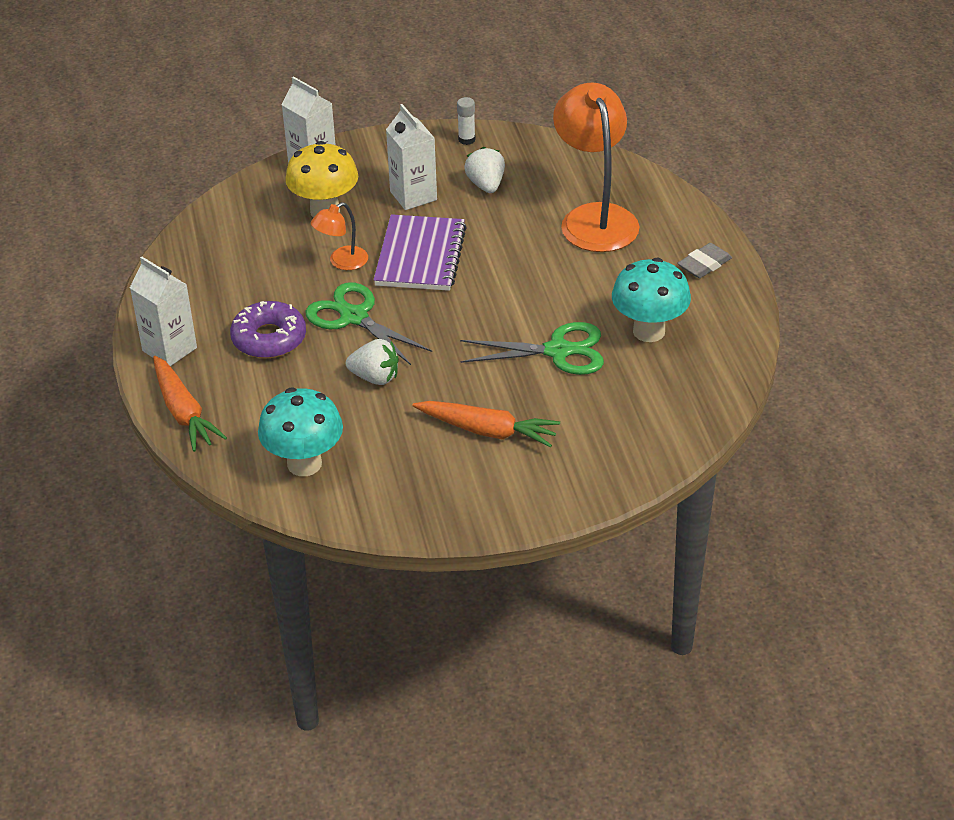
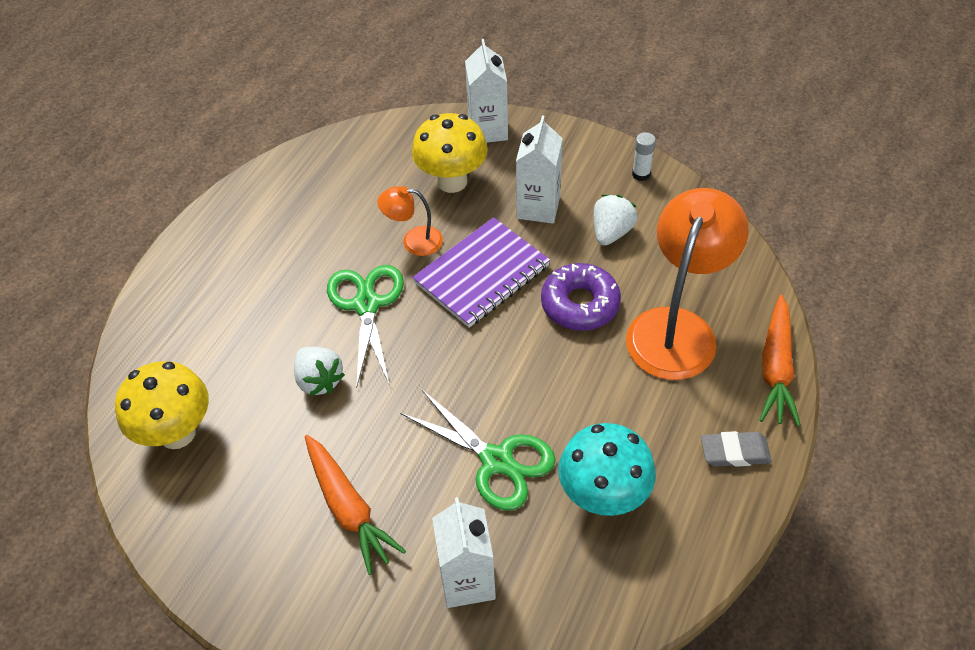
camera: 40 degrees right, 10 degrees up
white carton [130,257,197,366] -> white carton moved to [432,497,496,608]
orange carrot [153,356,227,452] -> orange carrot moved to [760,294,801,426]
purple donut [230,301,306,358] -> purple donut moved to [541,263,621,331]
turquoise mushroom [258,388,343,476] -> yellow mushroom [115,361,209,449]

